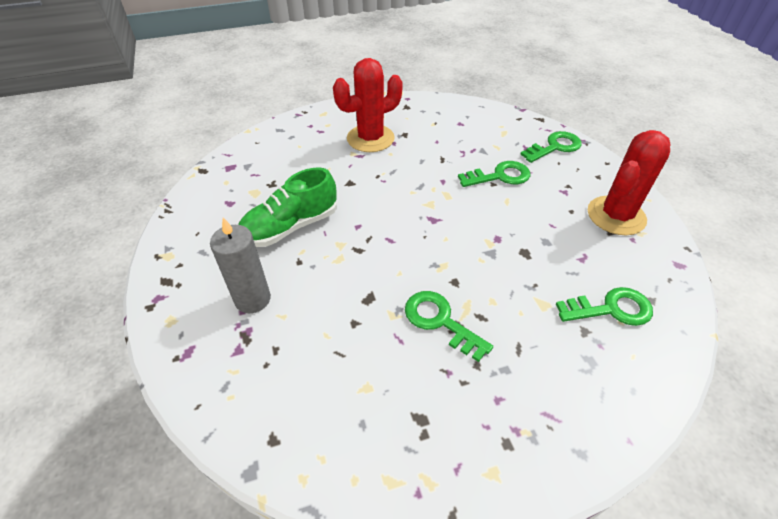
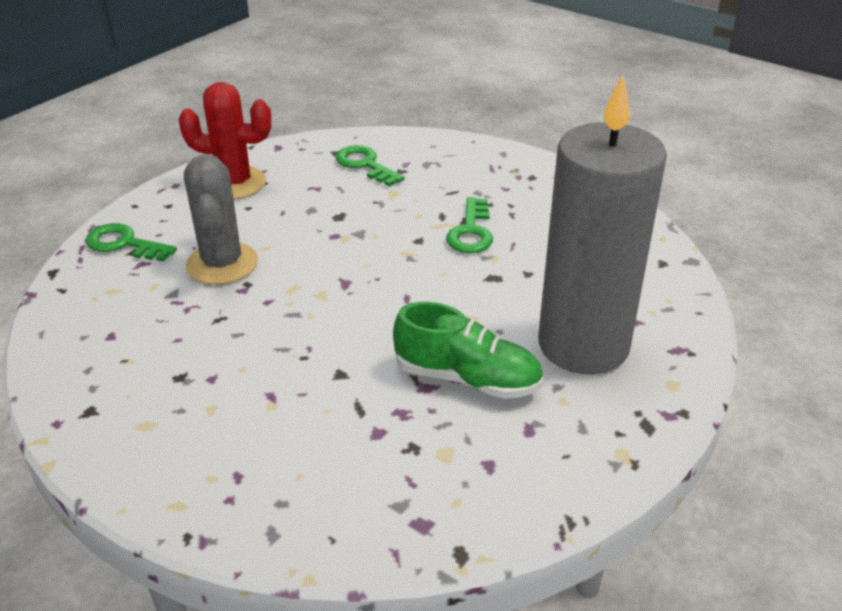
camera: 125 degrees left, 10 degrees down
grey candle [210,218,271,313] -> grey candle [538,75,667,374], size x2.10
red cactus [333,58,403,152] -> none
green key [458,161,530,187] -> grey cactus [184,154,258,285]

